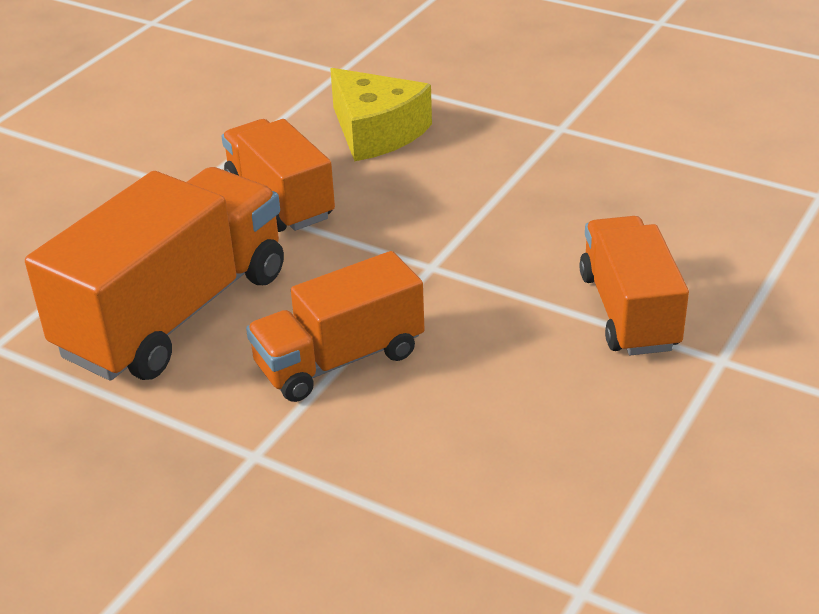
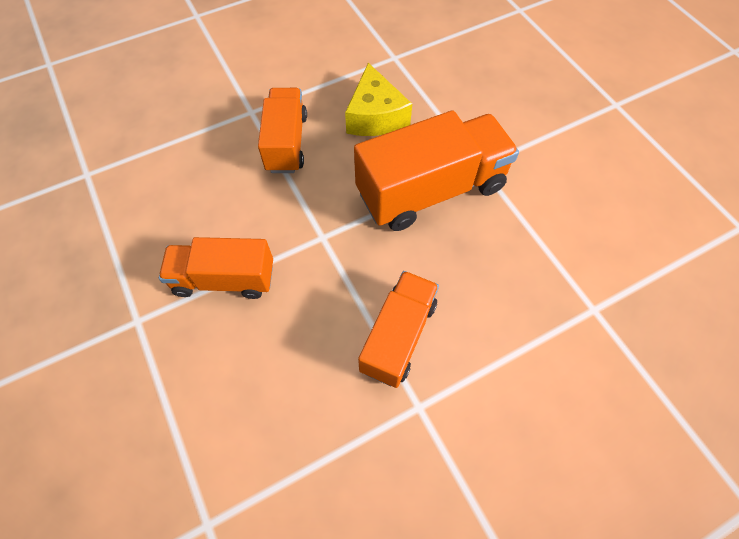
camera: 30 degrees right, 25 degrees up
orange truck [25,167,284,381] -> orange truck moved to [354,110,519,231]

